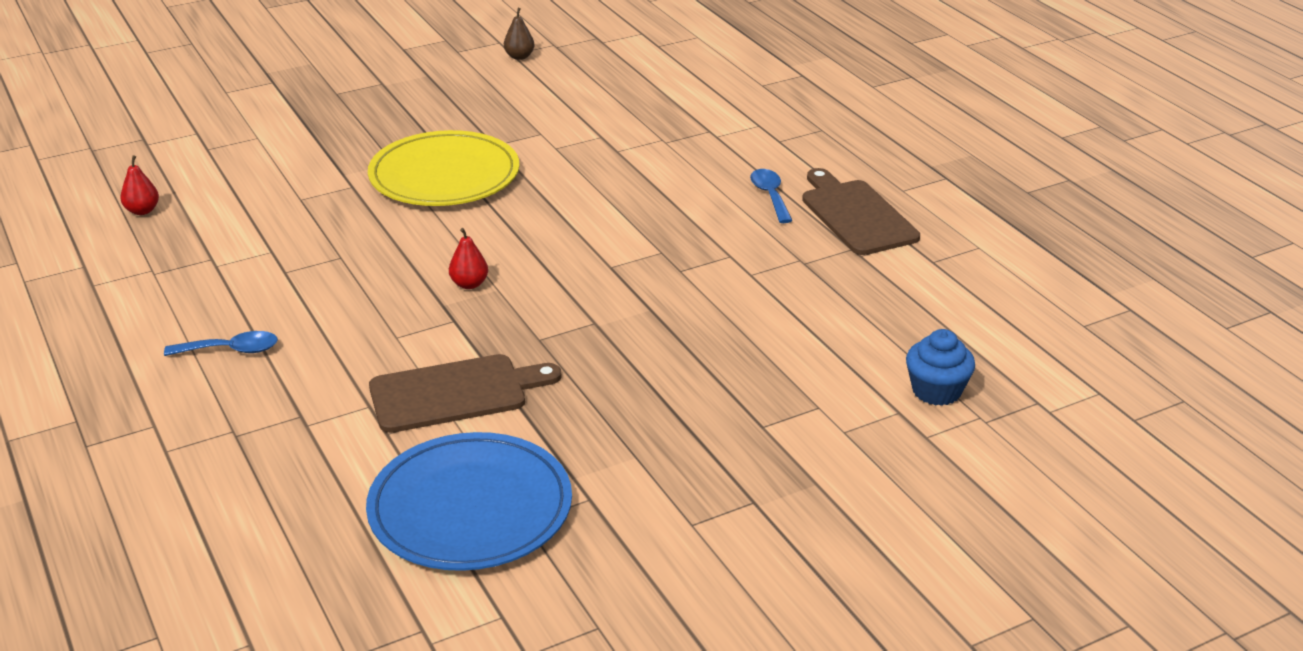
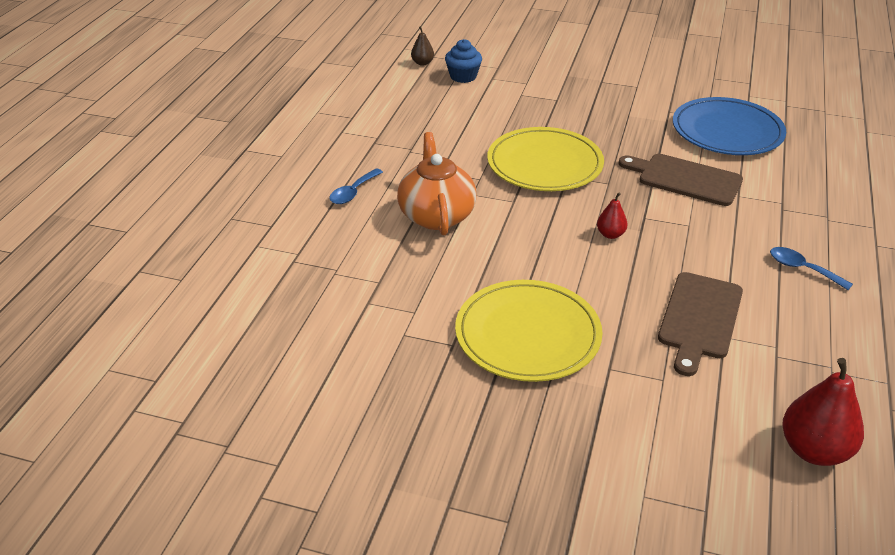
camera: 135 degrees left, 5 degrees up
red pear [120,155,159,215] -> red pear [782,358,864,466], size x1.92
brown pear [504,8,534,60] -> brown pear moved to [411,26,434,66]
brown cutting board [802,168,920,255] -> brown cutting board moved to [658,272,743,376]
none -> orange teapot [397,132,477,235]
none -> yellow plate [487,127,604,191]

